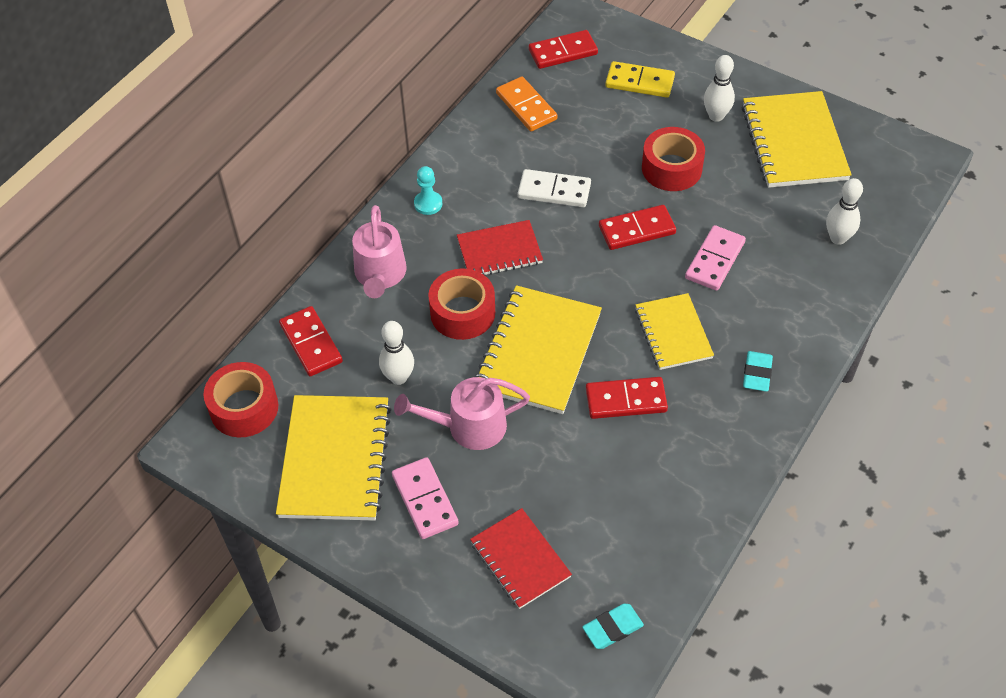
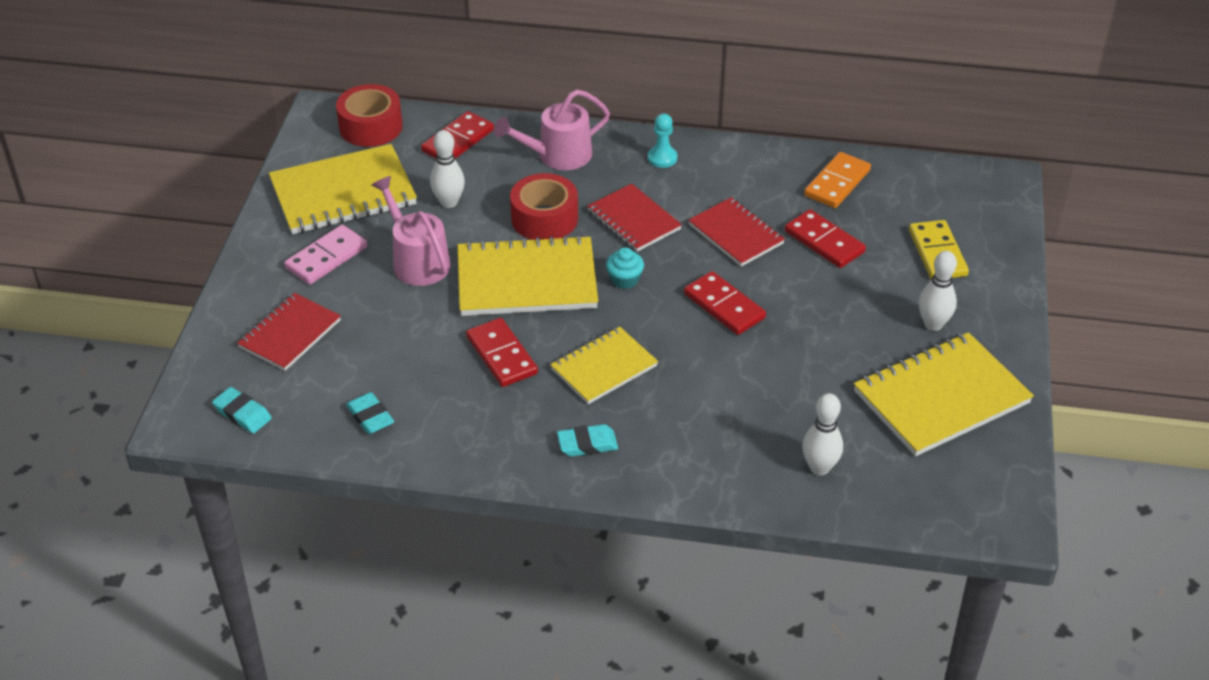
camera: 65 degrees right, 10 degrees down
white domino [518,169,591,207] -> red notebook [688,197,785,267]
red domino [529,30,598,69] -> red domino moved to [785,209,866,268]
red tape [642,127,705,191] -> none
pink domino [685,225,746,291] -> none
none -> turquoise eraser [346,392,394,434]
none -> turquoise cupcake [606,247,644,289]

